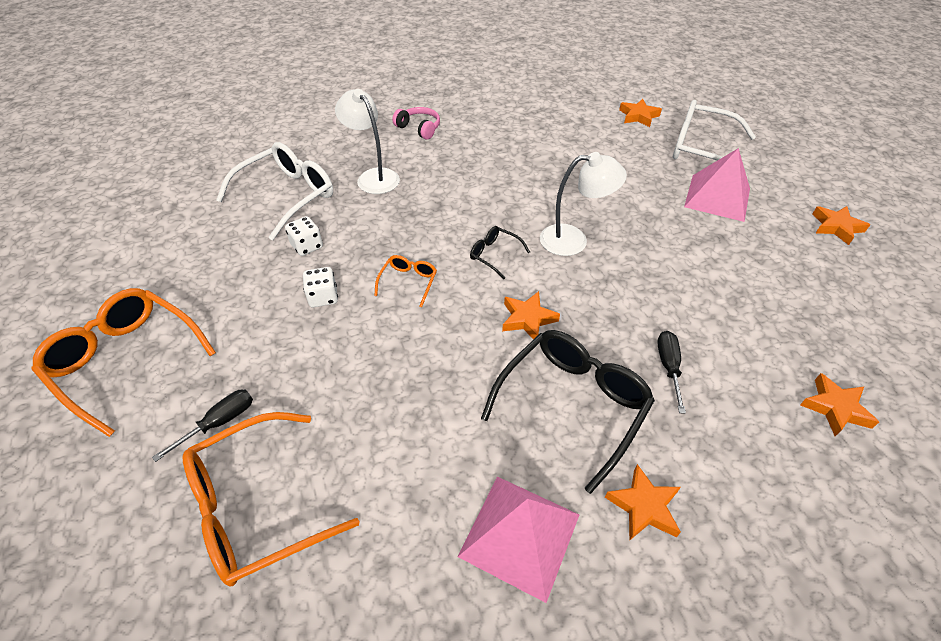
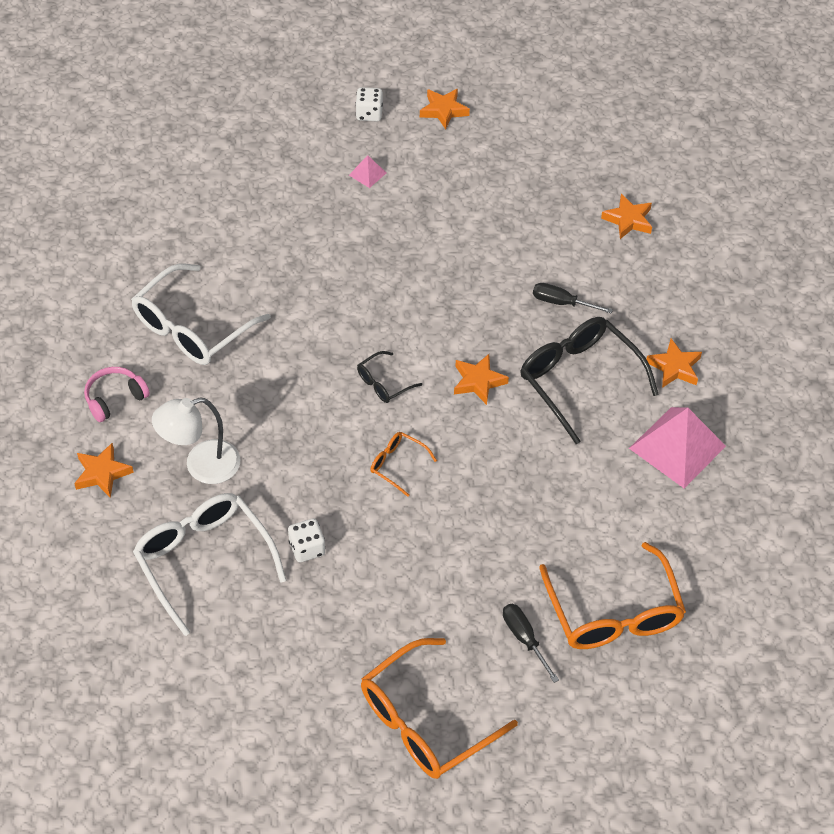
camera: 75 degrees left, 5 degrees up
white dice [303,267,338,307] -> white dice moved to [355,87,383,121]
white lamp [540,152,627,256] -> none
orange star [619,99,662,127] -> orange star moved to [74,443,134,498]
white glasses [673,100,756,180] -> white glasses moved to [131,264,271,365]
pink pyramid [684,148,750,222] -> pink pyramid [349,155,387,188], size x0.44

